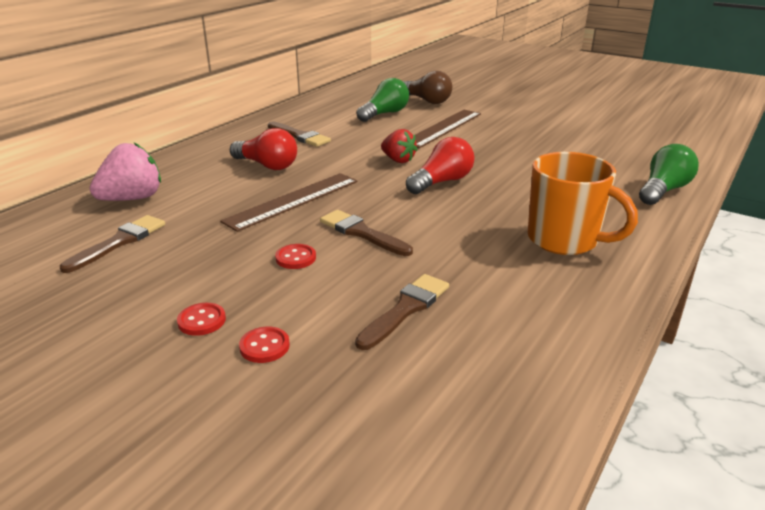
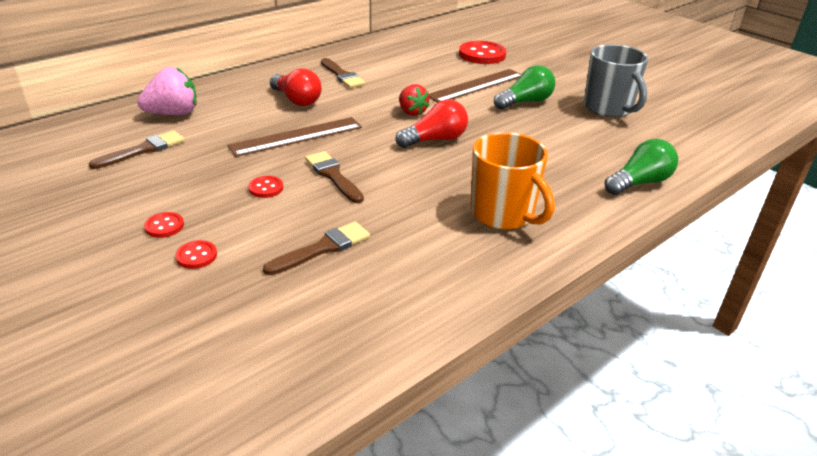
camera: 15 degrees right, 5 degrees up
green light bulb [356,78,409,122] -> green light bulb moved to [494,65,555,110]
brown light bulb [403,71,452,104] -> red button [459,41,506,64]
none -> grey mug [584,44,649,117]

